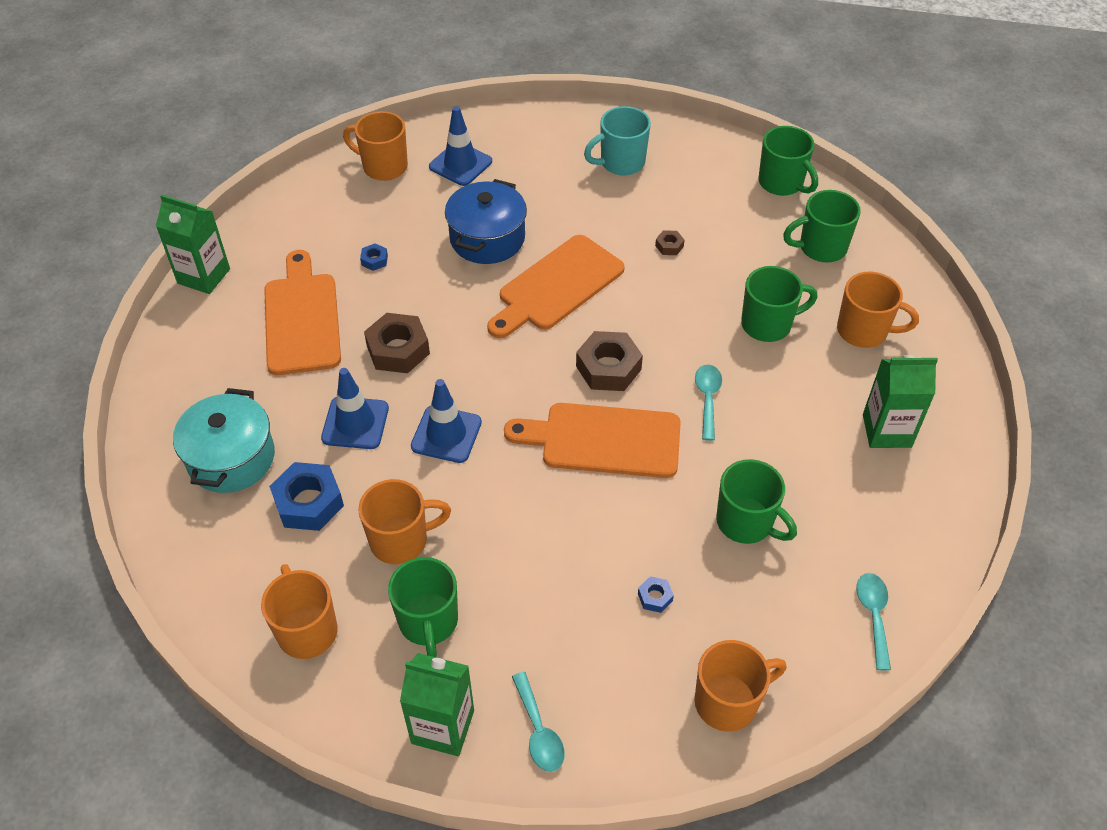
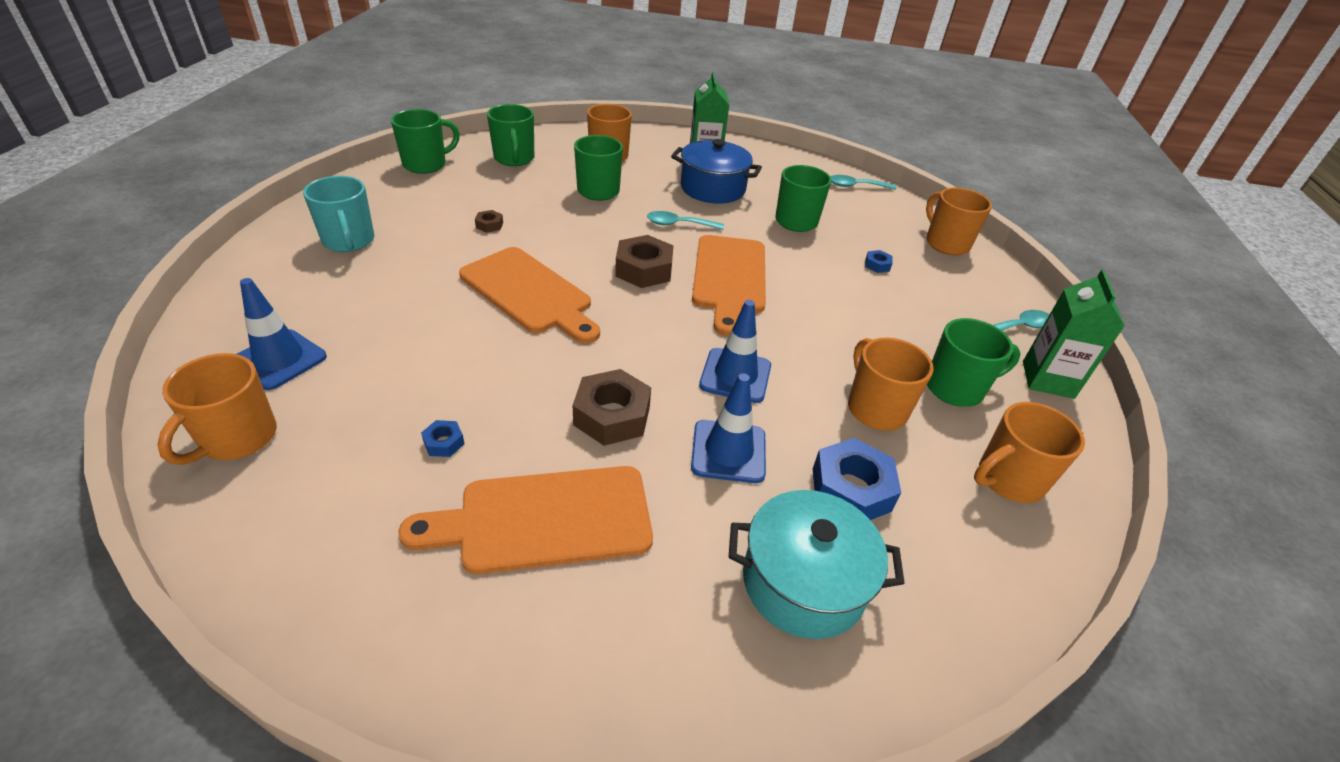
camera: 95 degrees left, 10 degrees down
green carton [156,194,230,294] -> none
blue pot [445,179,527,264] -> blue pot moved to [671,139,762,204]

